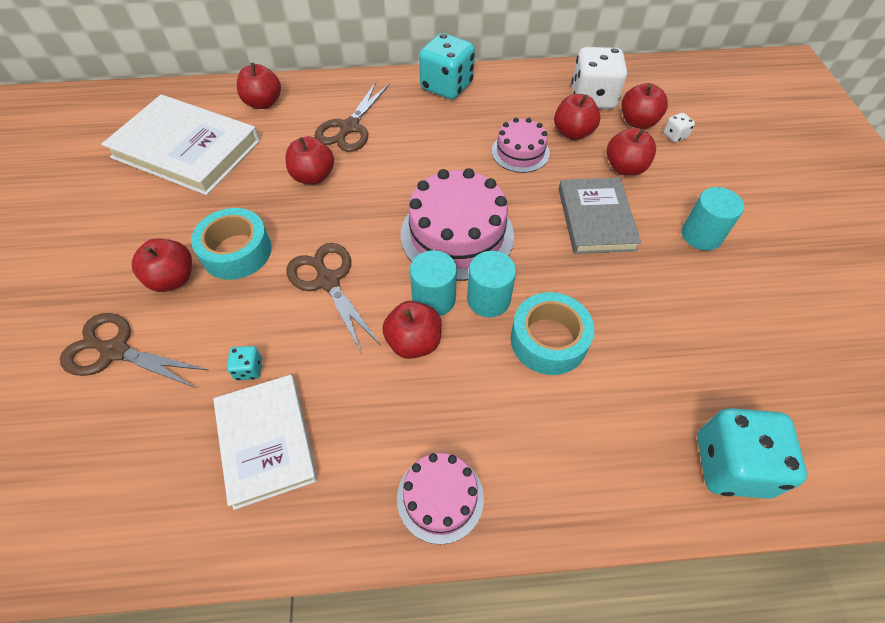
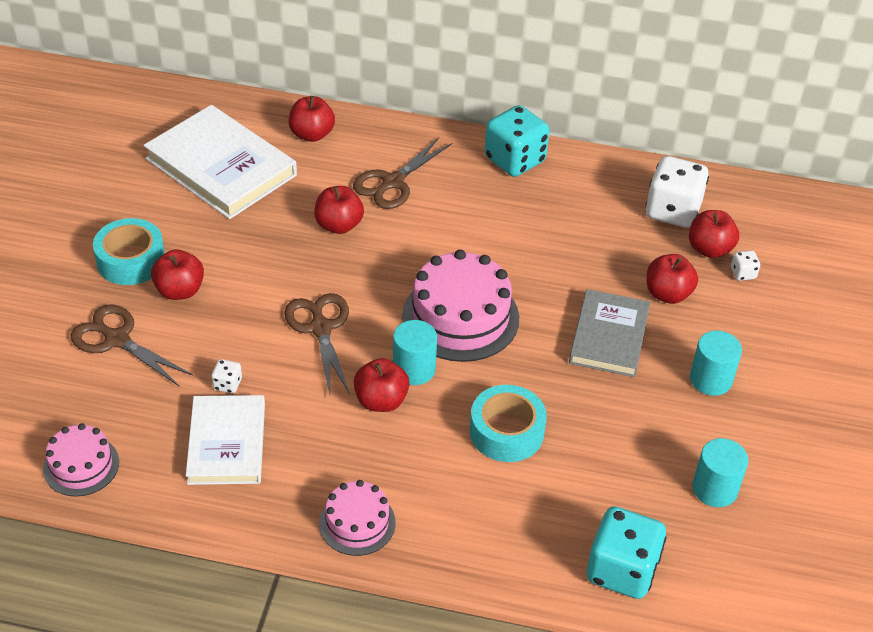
camera: 15 degrees right, 10 degrees down
turquoise tape [191,208,272,280] -> turquoise tape moved to [93,218,165,285]
turquoise dice [227,346,262,380] -> white dice [211,359,242,393]
turquoise cylinder [467,251,516,317] -> turquoise cylinder moved to [692,438,749,507]
pink cake [492,118,550,173] -> pink cake moved to [43,423,119,497]
red apple [554,94,600,140] -> none

